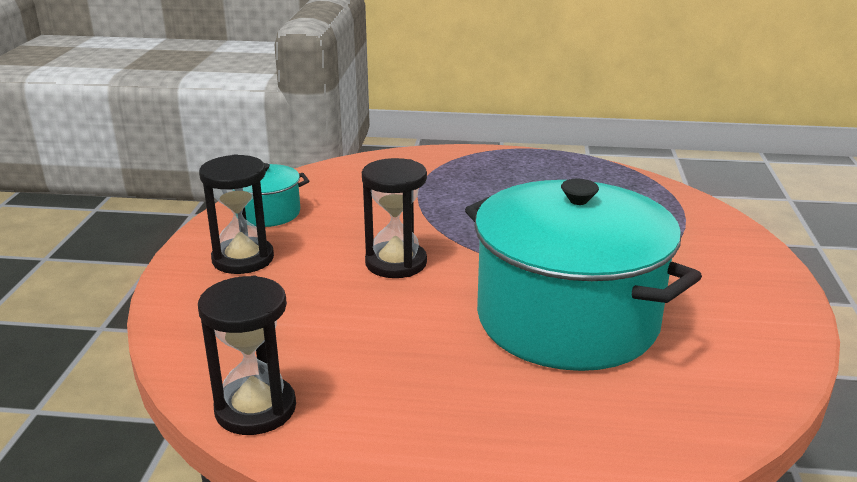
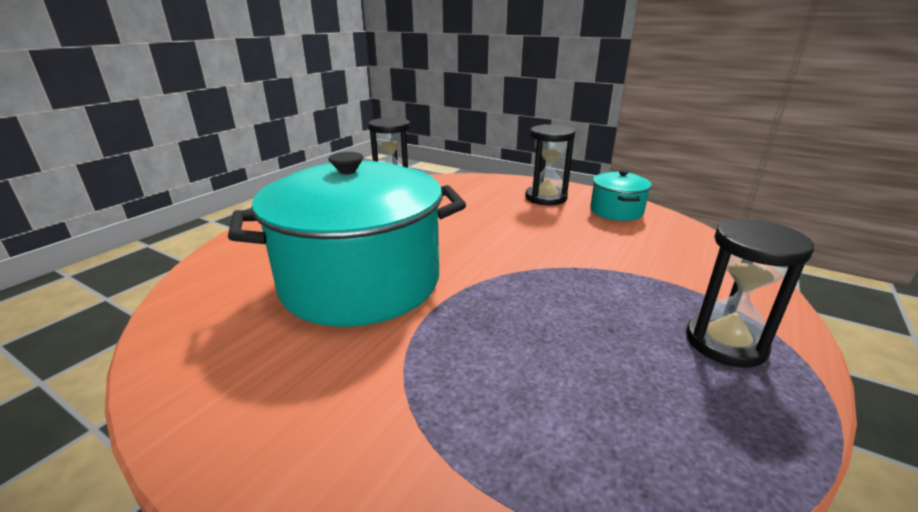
camera: 115 degrees right, 0 degrees up
black hourglass [362,158,427,278] -> black hourglass moved to [686,219,814,368]

